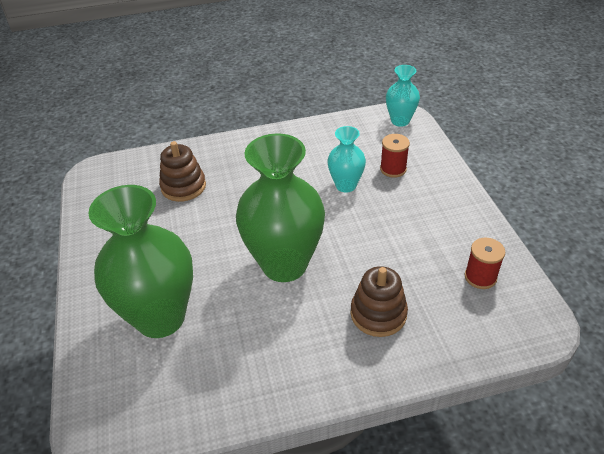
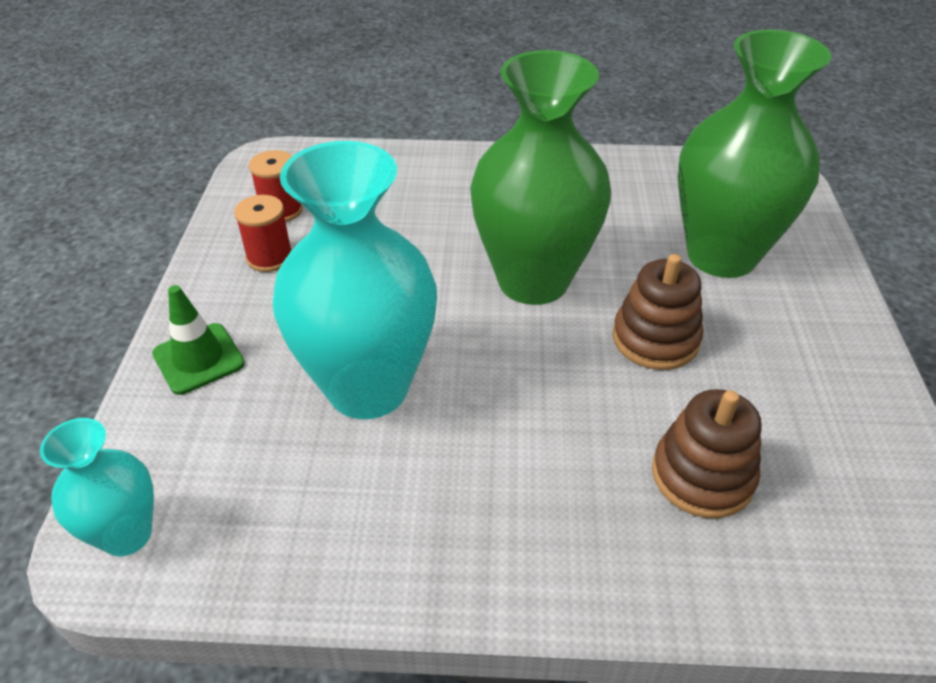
camera: 165 degrees left, 0 degrees up
turquoise vase [327,126,366,193] -> turquoise vase [272,141,437,419], size x1.96
brown stacking toy [351,266,408,337] -> brown stacking toy moved to [613,254,703,370]
red spool [380,134,410,178] -> red spool moved to [234,195,292,272]
none -> green traffic cone [152,285,245,395]

